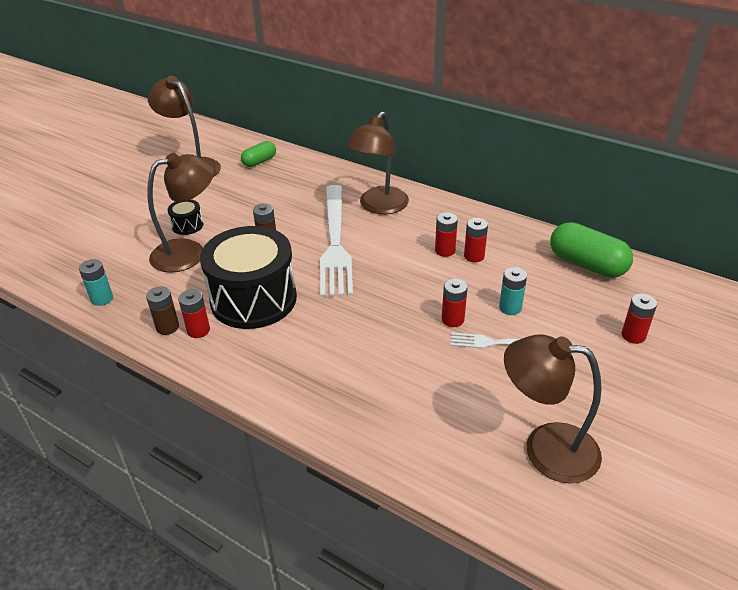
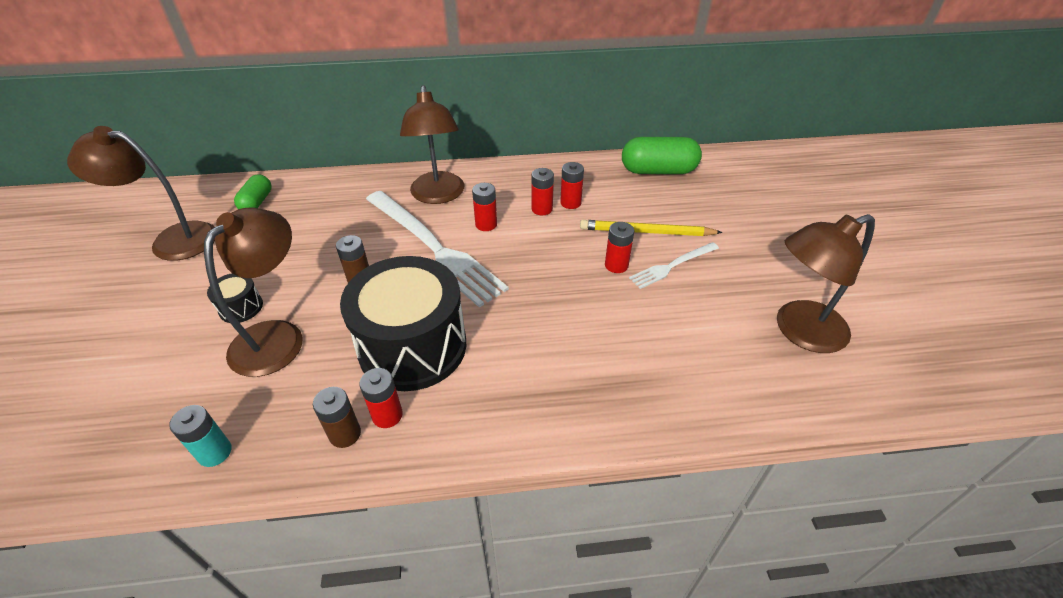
camera: 40 degrees left, 5 degrees up
turquoise battery [499,267,527,315] -> yellow pencil [580,220,723,236]
red battery [622,294,657,344] -> red battery moved to [472,183,497,231]

